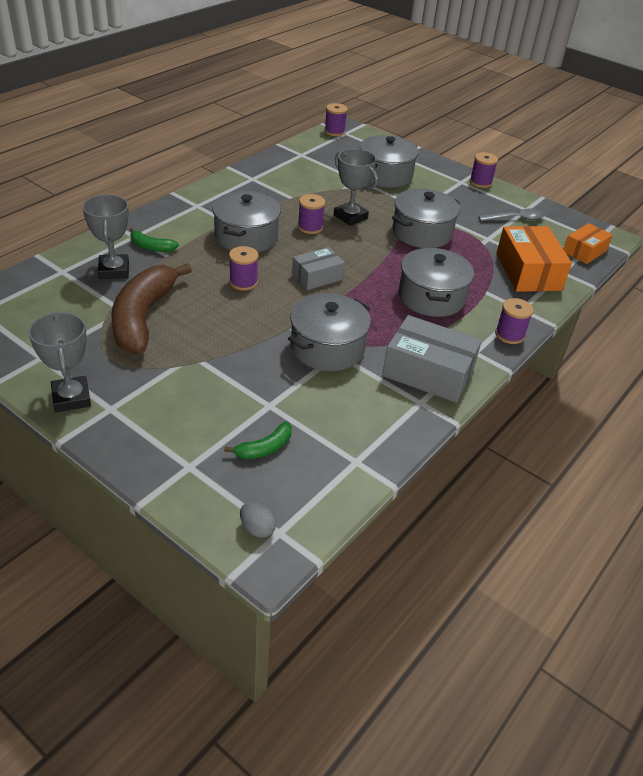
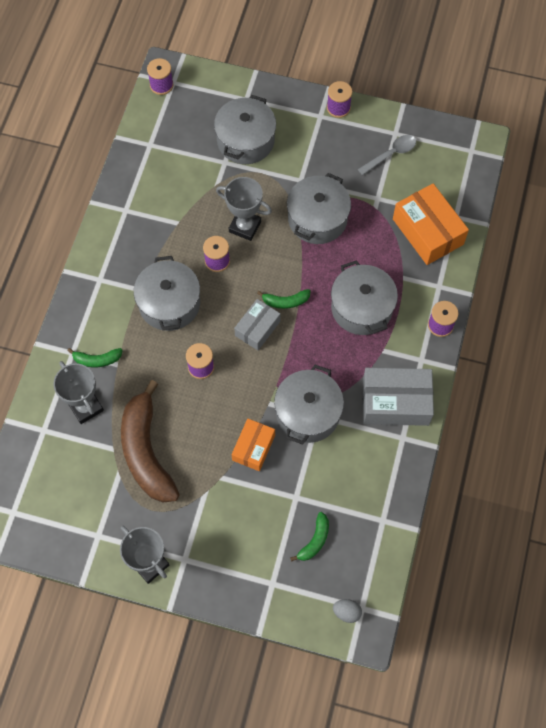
camera: 20 degrees left, 25 degrees up
orange box [563,223,613,264] -> orange box moved to [232,419,275,471]
none -> green banana [257,289,311,309]

